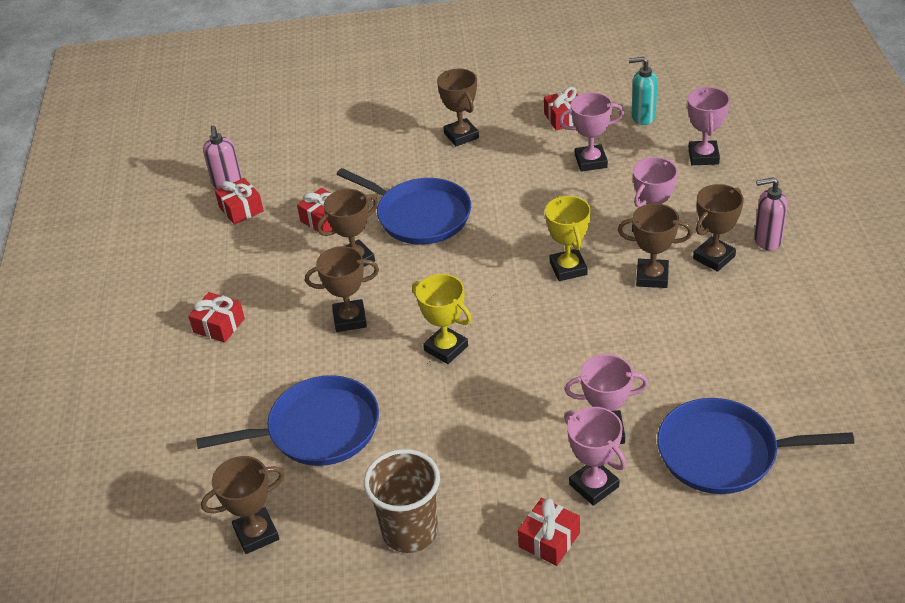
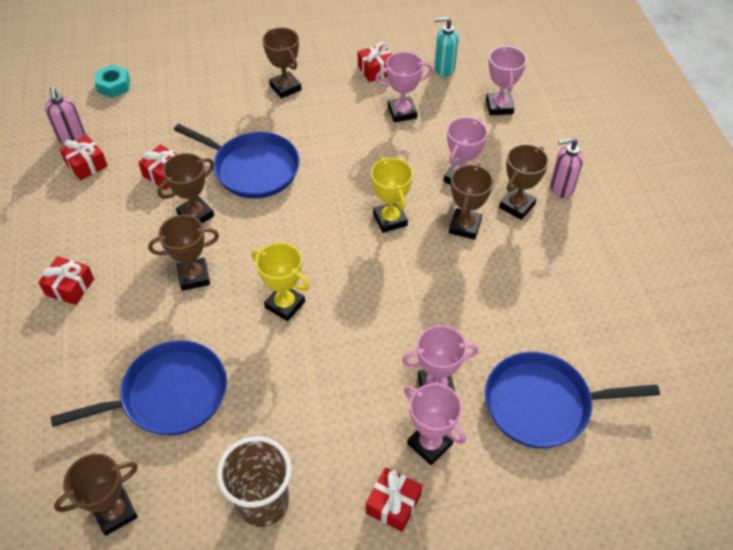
camera: 10 degrees left, 10 degrees up
brown trophy [618,203,693,288] -> brown trophy turned 75 degrees counterclockwise [449,163,494,240]
none -> turquoise nut [95,65,130,98]

